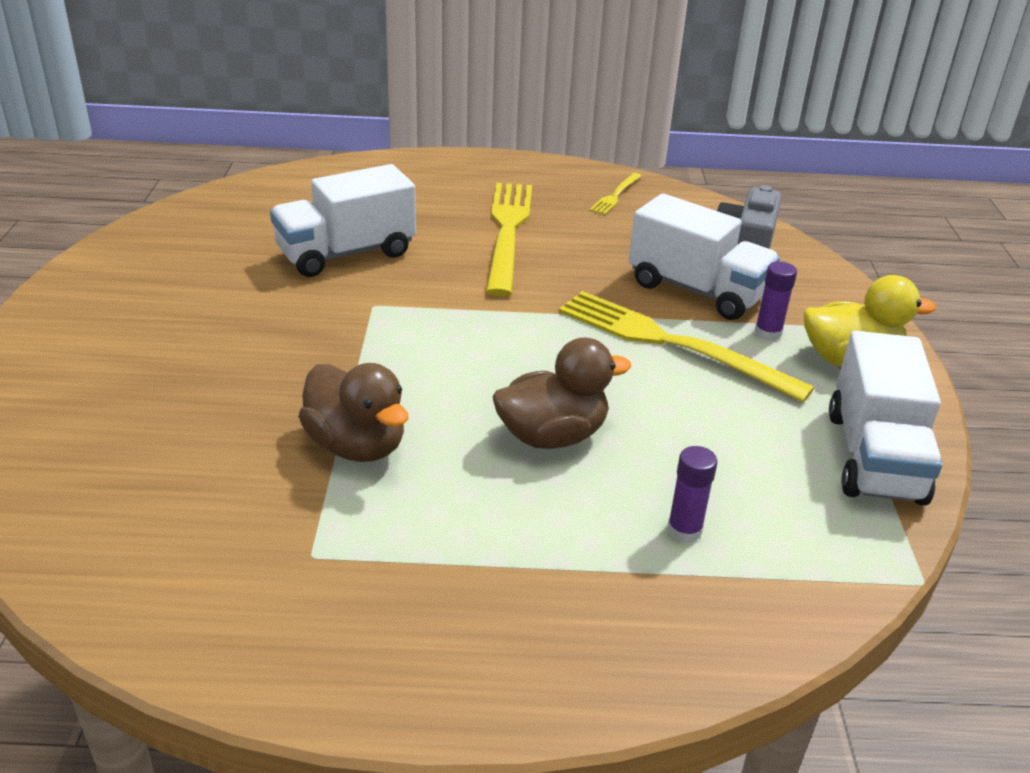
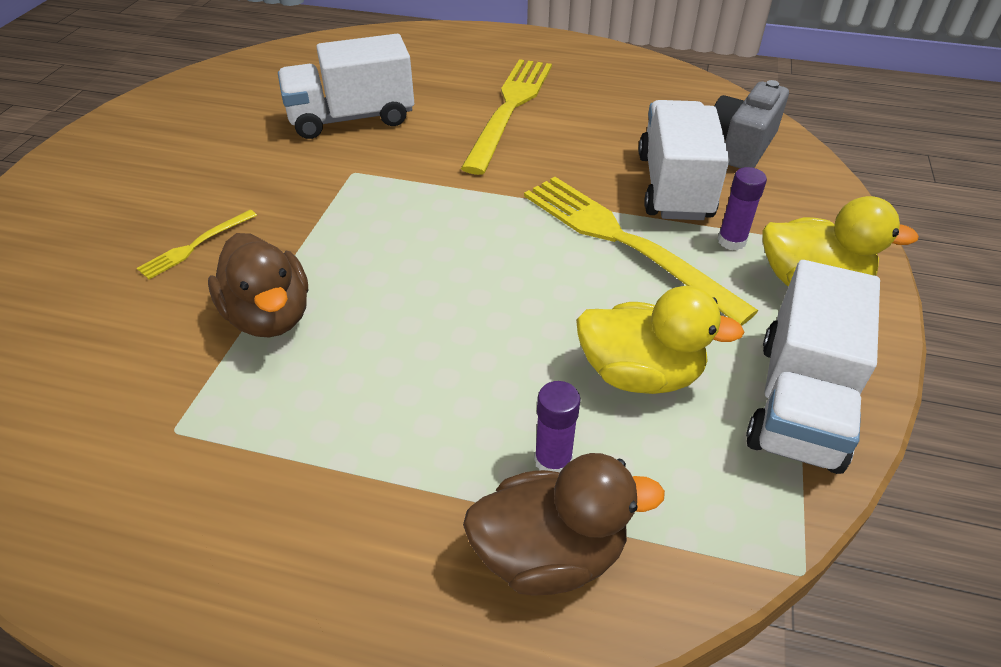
camera: 15 degrees right, 10 degrees up
brown duck [492,337,631,449] -> brown duck moved to [463,453,665,596]
yellow fork [589,173,641,215] -> yellow fork moved to [137,210,257,279]
white truck [629,193,780,320] -> white truck turned 135 degrees counterclockwise [638,100,730,220]
none -> yellow duck [576,286,744,394]

